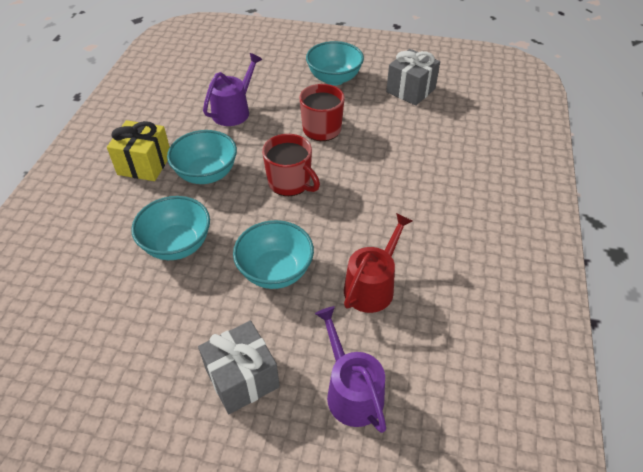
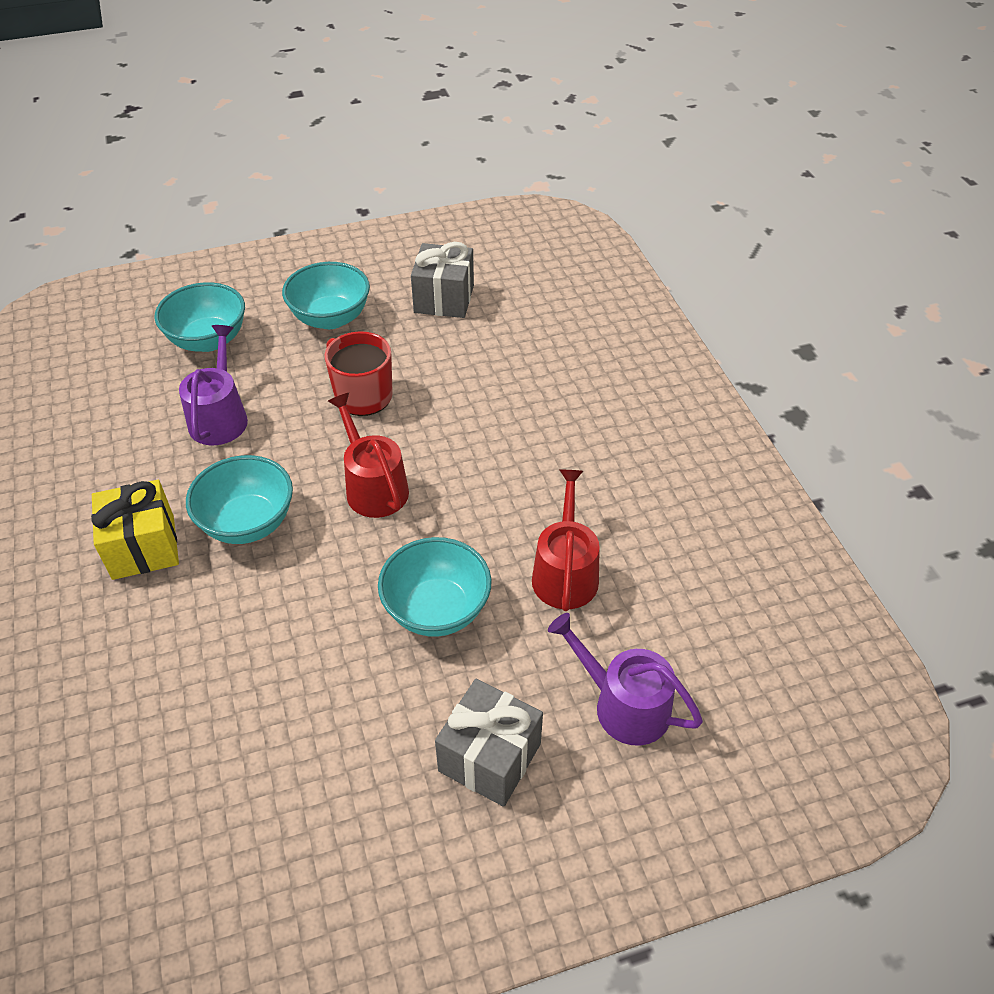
camera: 30 degrees left, 0 degrees up
turquoise bowl [131,196,210,260] -> turquoise bowl moved to [155,282,245,352]
red mug [262,134,320,196] -> red watering can [328,393,409,518]

